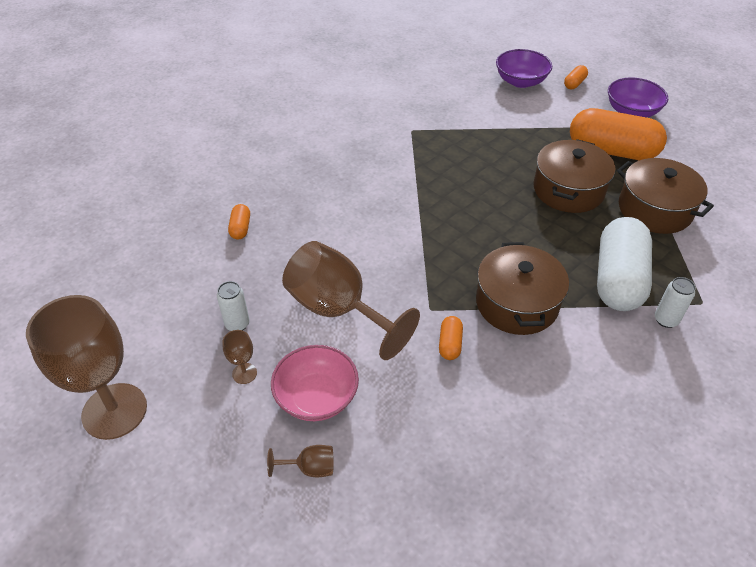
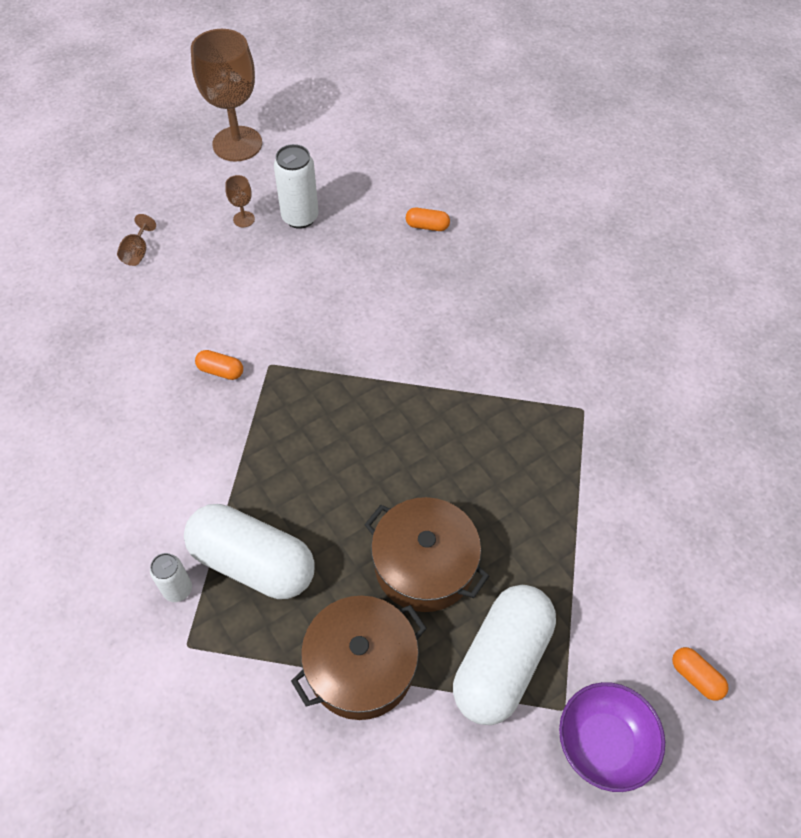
camera: 100 degrees right, 10 degrees up
white can [217,281,250,331] -> white can [274,144,319,229], size x1.62
pink bowl [271,345,359,421] -> none
brown goblet [282,241,420,360] -> none
brown pot [476,242,569,335] -> none
purple bowl [496,49,552,88] -> none
orange capsule [570,108,667,160] -> white capsule [453,585,556,725]

